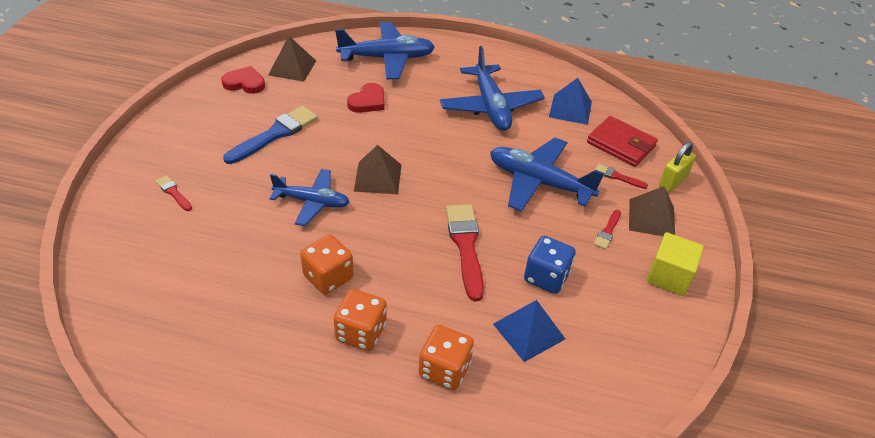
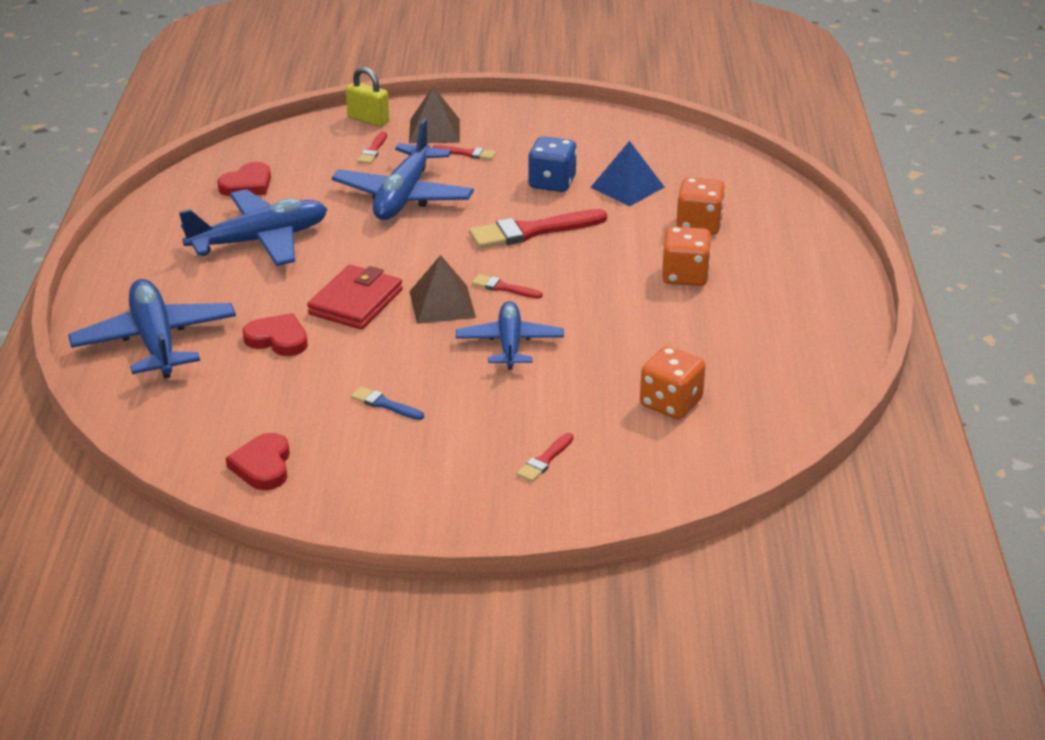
camera: 100 degrees left, 10 degrees down
blue brush [223,106,318,164] -> blue brush [351,386,424,420], size x0.49
brown pyramid [268,36,316,82] -> none
orange dice [300,234,354,295] -> orange dice moved to [640,346,706,419]
blue pyramid [549,78,592,125] -> red heart [217,162,271,196]
red wallet [587,116,658,167] -> red wallet moved to [307,265,403,330]
yellow cube [647,232,704,296] -> none
none -> red brush [472,274,543,299]

